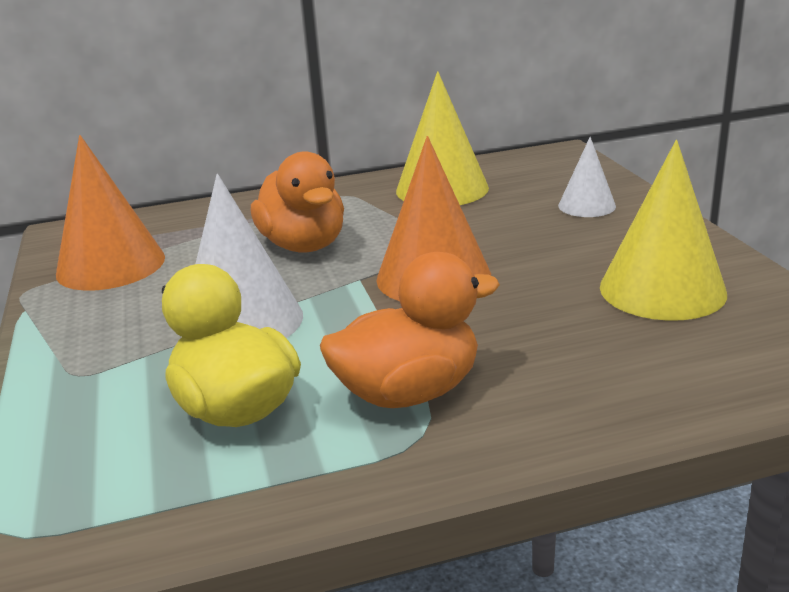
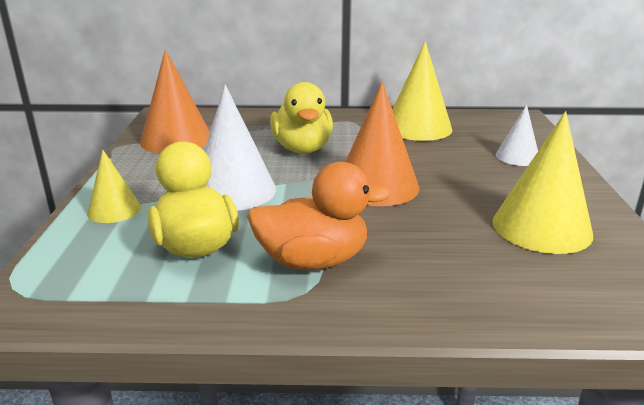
camera: 15 degrees right, 0 degrees up
orange duck [251,151,344,252] -> yellow duck [270,82,333,154]
none -> yellow cone [87,150,141,223]

